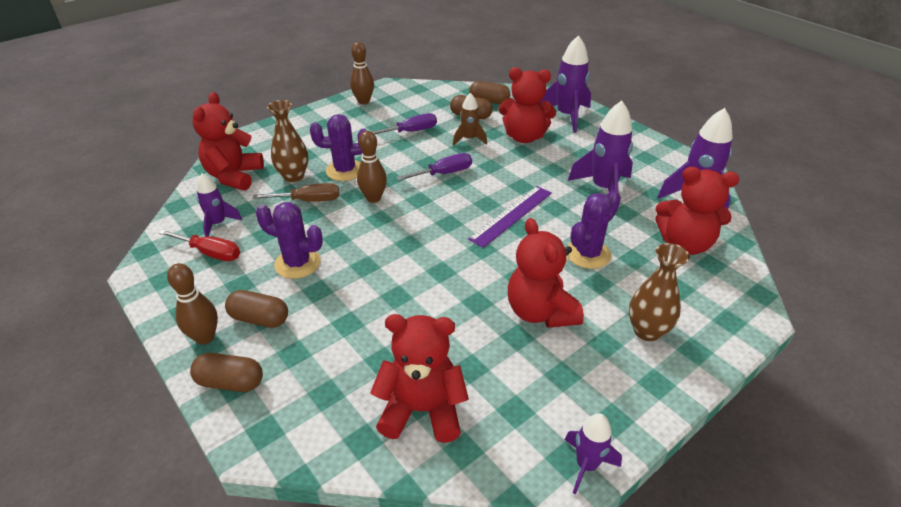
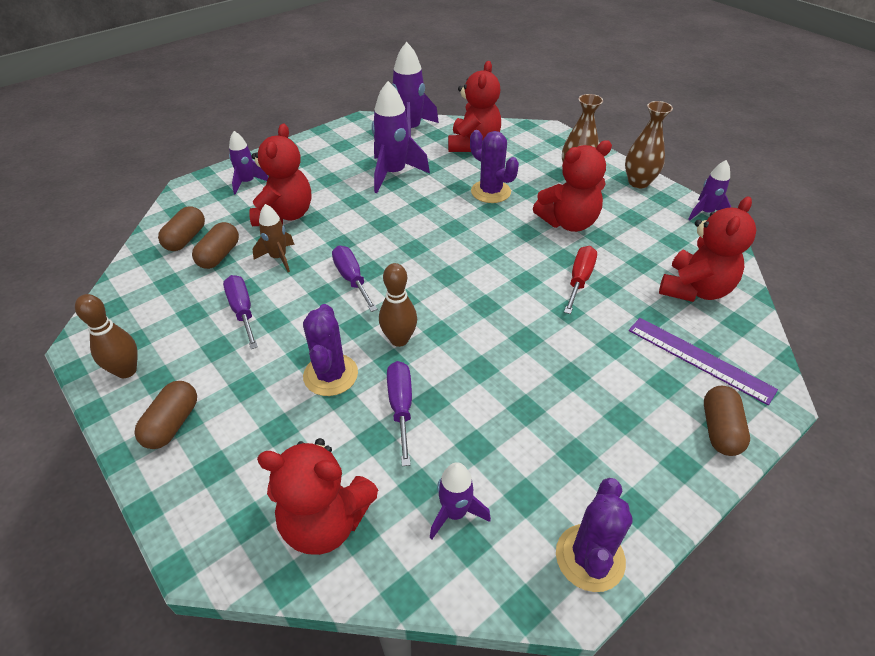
camera: 90 degrees left, 5 degrees up
red screwdriver [159,229,240,261] -> red screwdriver moved to [564,246,597,314]
brown bowling pin [167,263,218,345] -> none
brown capsule [225,290,288,328] -> brown capsule moved to [134,381,197,449]
brown screwdriver [253,183,339,202] -> purple screwdriver [387,361,412,466]
purple cactus [256,202,323,279] -> purple cactus moved to [556,478,633,592]
brown vase [267,100,309,182] -> brown vase moved to [625,101,673,188]
red teddy bear [370,314,469,443] -> red teddy bear turned 150 degrees counterclockwise [659,196,756,302]
purple ruler [468,186,552,248] -> purple ruler moved to [629,318,778,405]
purple rocket [539,35,591,133] -> purple rocket [229,131,268,195], size x0.59

